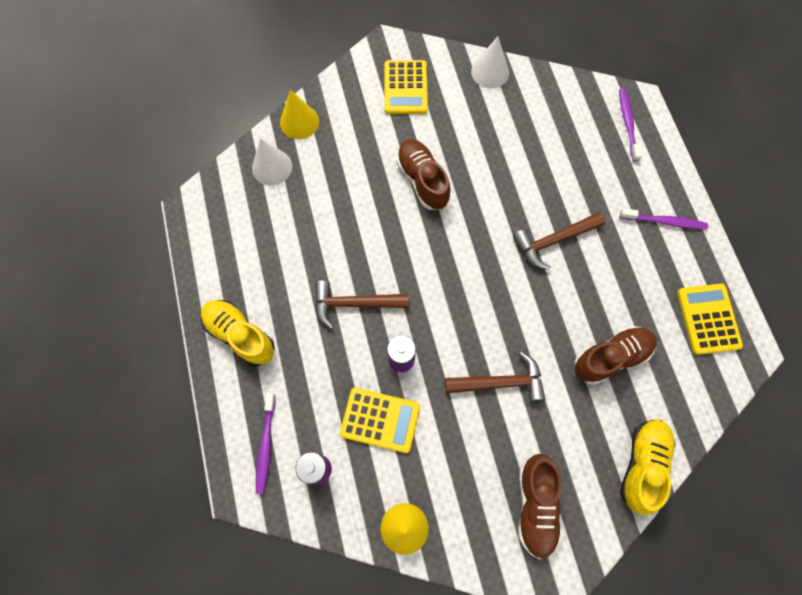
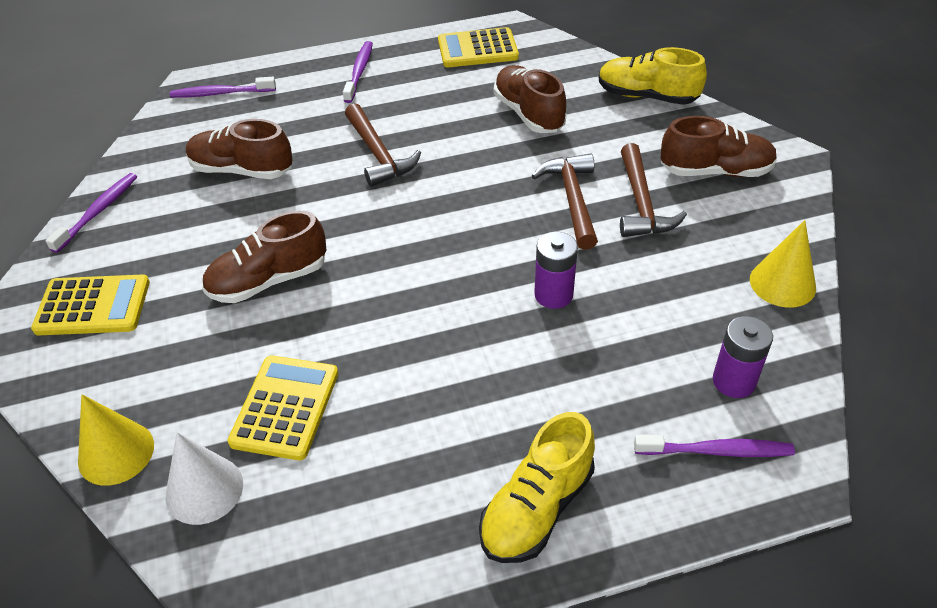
camera: 90 degrees left, 25 degrees down
brown hammer [315,281,408,329] -> brown hammer moved to [620,143,687,237]
yellow calculator [340,388,420,453] -> yellow calculator moved to [228,356,338,460]
white cone [471,37,509,88] -> purple toothbrush [45,173,137,253]
none -> brown shoe [186,119,293,179]

